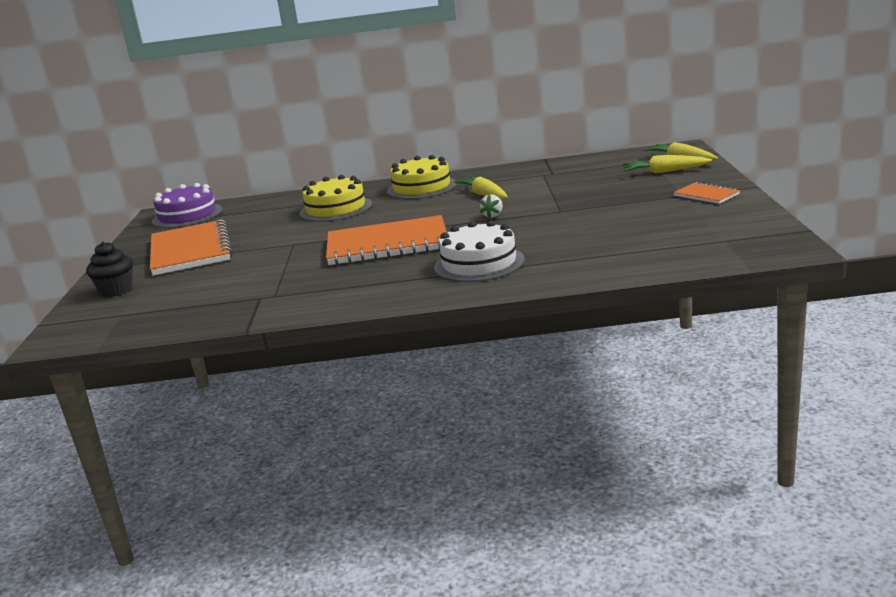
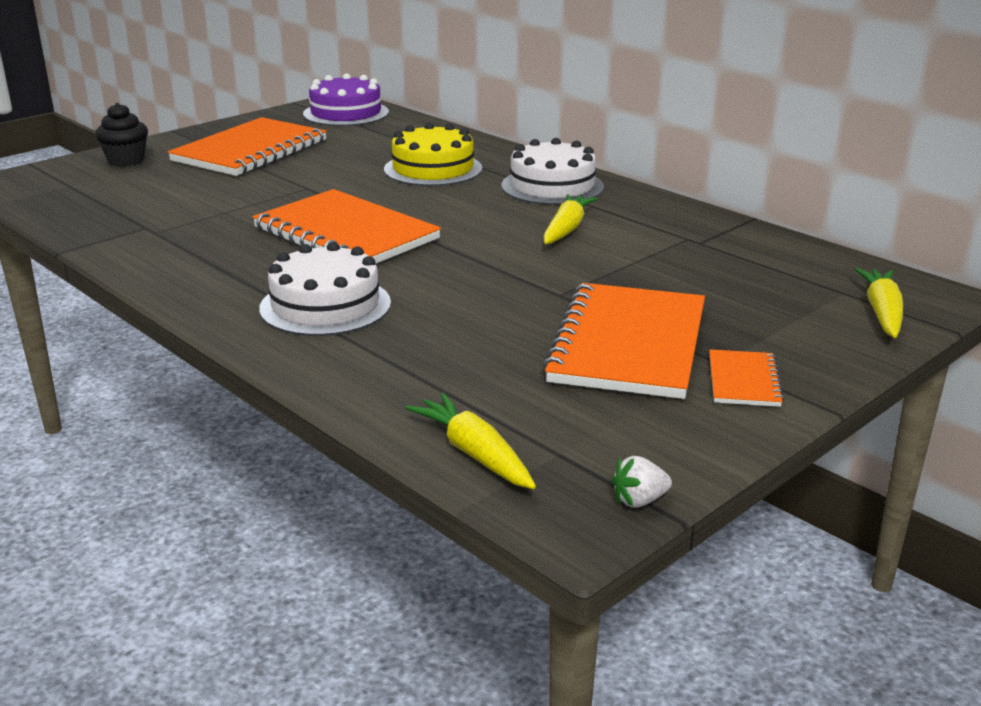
camera: 45 degrees right, 5 degrees up
yellow cake [387,155,457,199] -> white cake [501,138,604,205]
white strawberry [480,194,503,219] -> white strawberry moved to [612,456,672,508]
yellow carrot [623,155,712,173] -> yellow carrot moved to [405,393,536,489]
none -> orange notebook [543,283,705,399]

